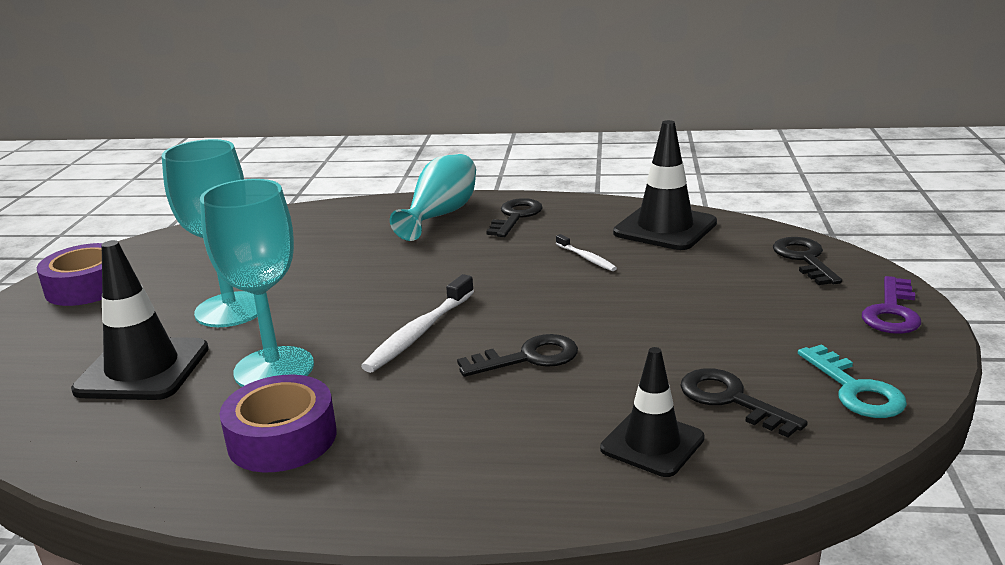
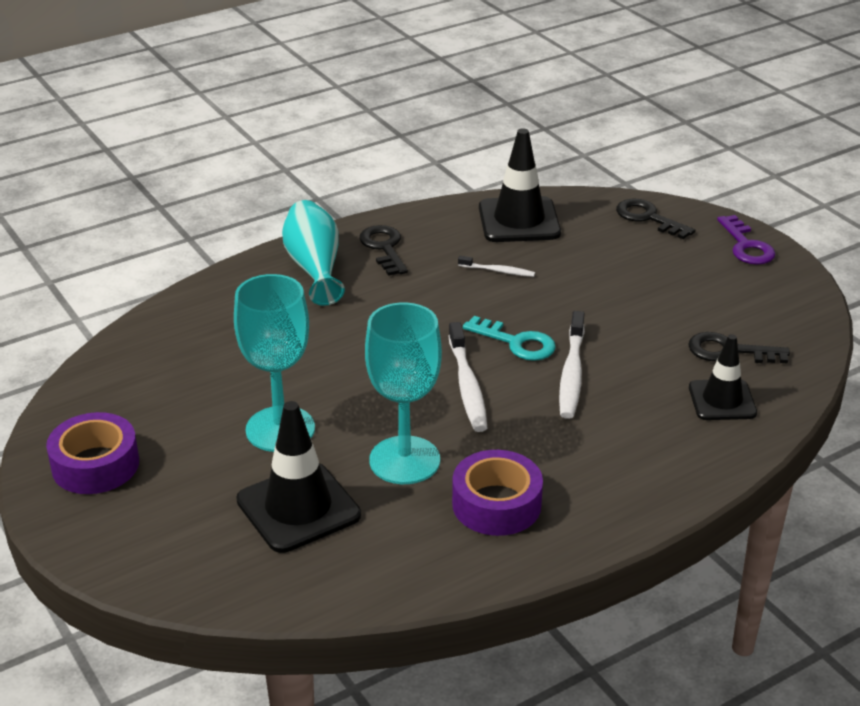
camera: 40 degrees left, 10 degrees up
black key [457,334,578,377] -> white toothbrush [559,311,585,419]
turquoise key [798,344,907,418] -> turquoise key moved to [463,316,556,361]

